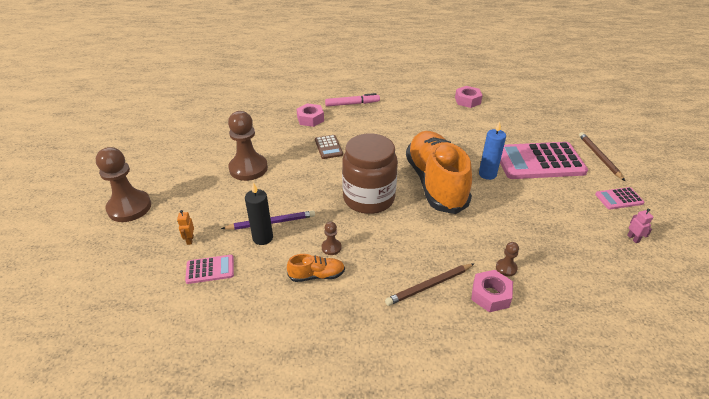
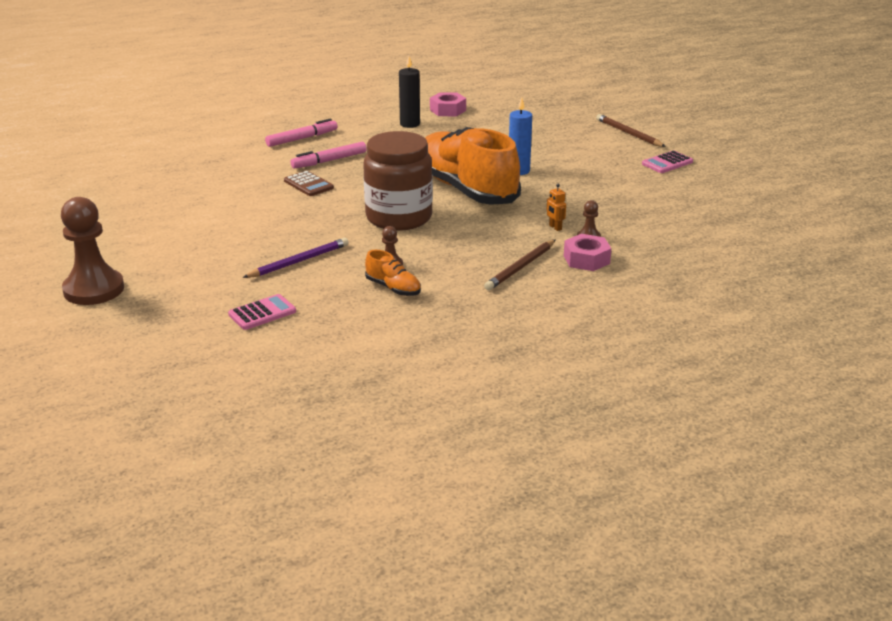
camera: 25 degrees left, 10 degrees down
orange robot [177,210,194,245] -> orange robot moved to [547,184,566,231]
brown pawn [228,111,268,181] -> none
black candle [245,182,273,245] -> black candle moved to [399,56,420,128]
orange shoe [287,254,345,282] -> orange shoe turned 75 degrees clockwise [365,250,421,296]
pink nut [297,103,324,127] -> none
pink calculator [500,142,588,179] -> none
pink robot [627,209,653,243] -> none
none -> pink marker [290,142,367,169]

